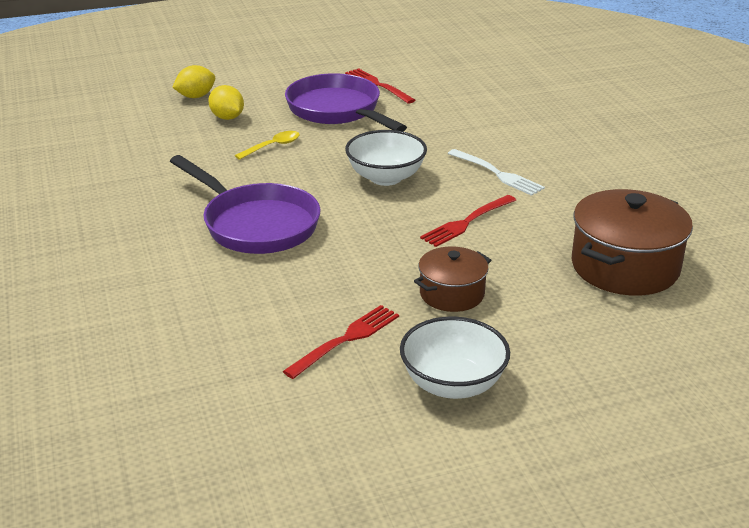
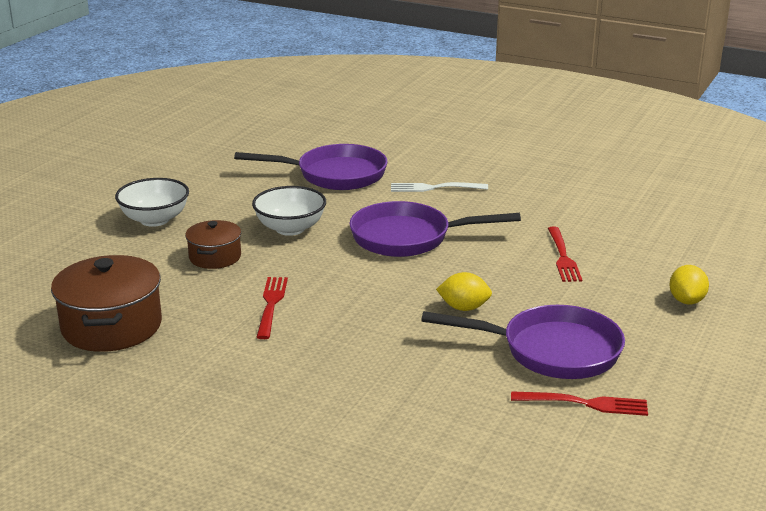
camera: 135 degrees right, 5 degrees down
yellow lemon [208,85,244,120] -> yellow lemon moved to [436,272,492,311]
yellow spoon [235,131,300,160] -> none
red fork [283,305,399,379] -> red fork moved to [548,227,582,282]
white bowl [345,130,427,186] -> white bowl moved to [252,186,326,236]
white fork [448,149,545,196] -> white fork moved to [391,182,488,192]
none -> purple pan [234,144,388,190]

